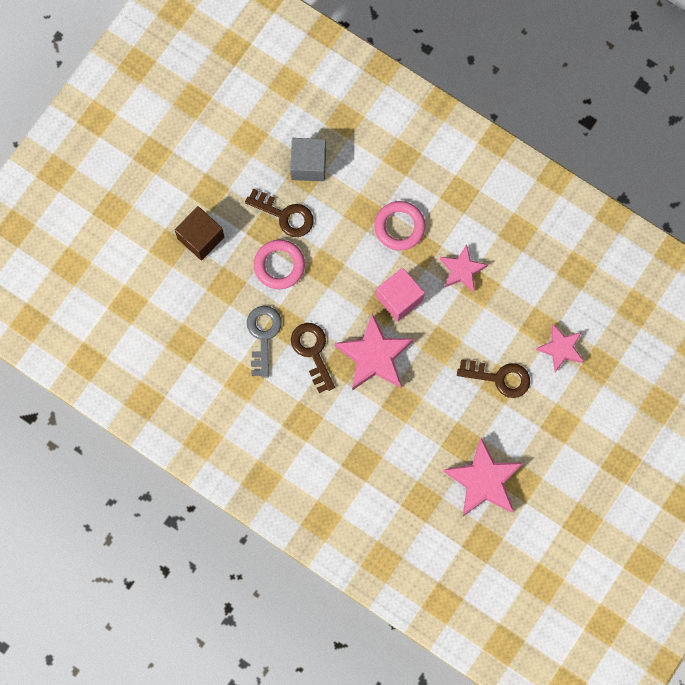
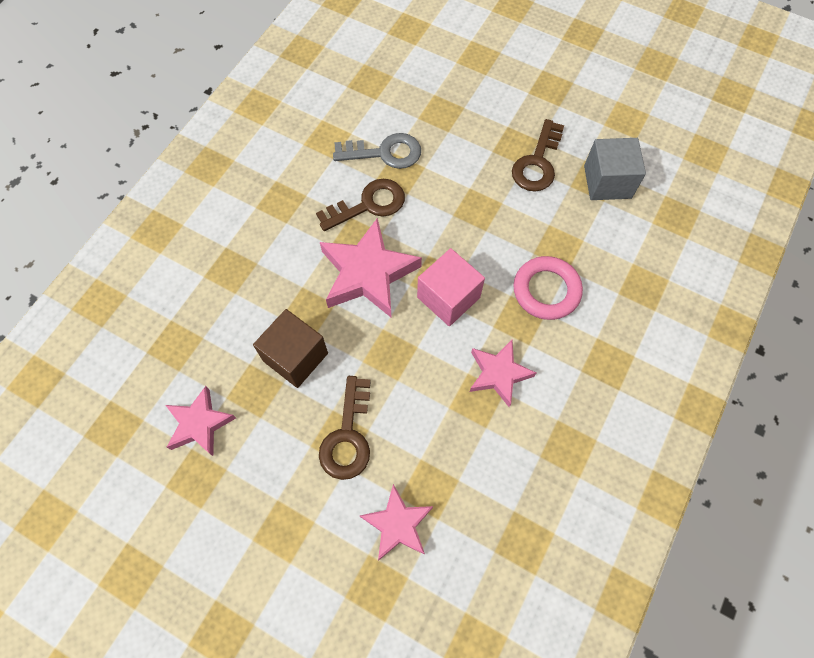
camera: 85 degrees right, 10 degrees down
brown cube [175,206,224,261] -> brown cube moved to [253,309,328,388]
pink ring [254,240,305,289] -> none
pink star [443,438,523,516] -> pink star [166,386,236,456], size x0.62

